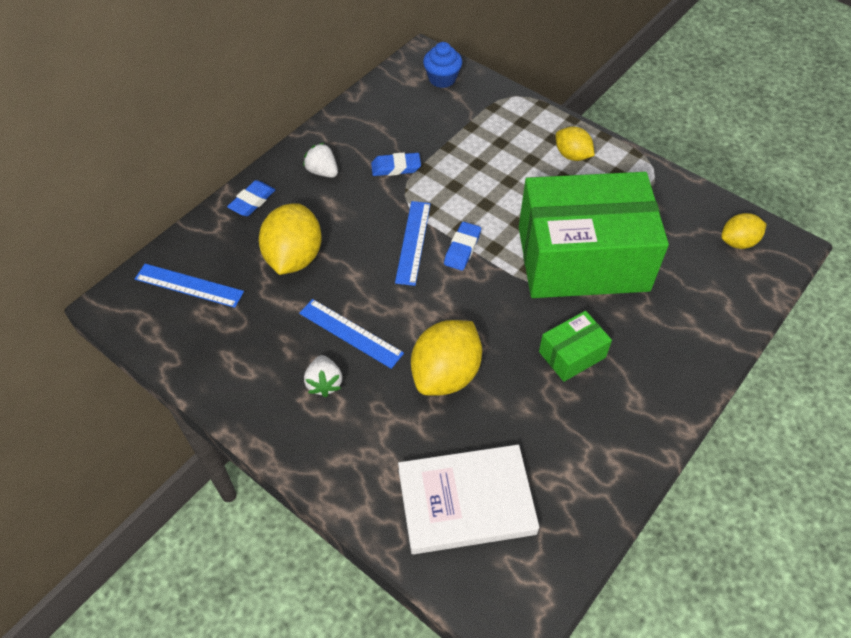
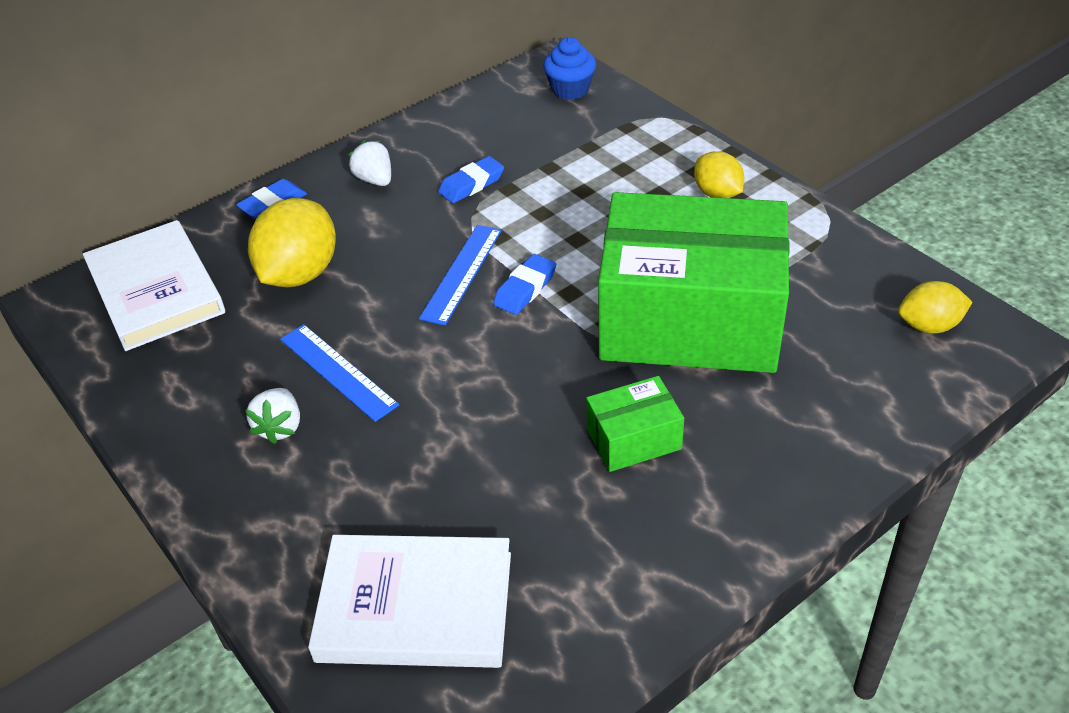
camera: 15 degrees right, 10 degrees down
blue ruler [135,264,244,308] -> white book [83,220,225,351]
blue eraser [371,153,421,176] -> blue eraser turned 45 degrees counterclockwise [438,156,504,203]
yellow lemon [411,320,482,396] -> none

